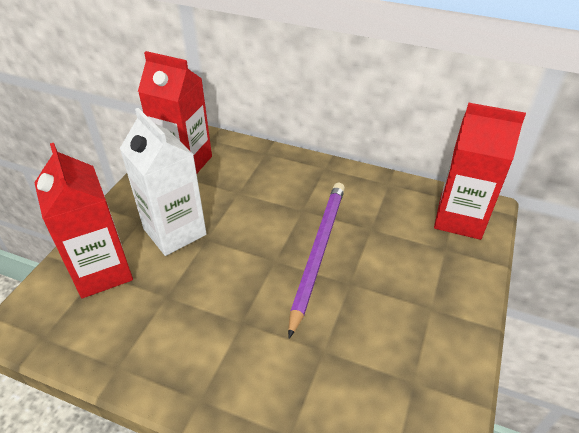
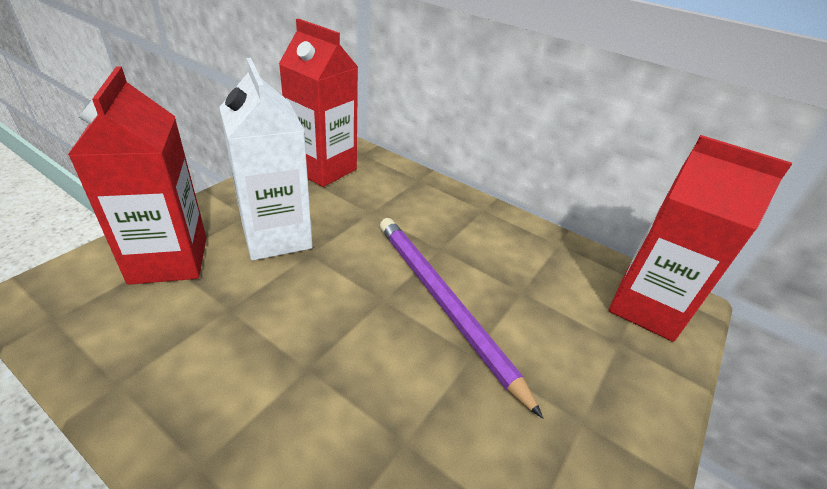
camera: 10 degrees right, 5 degrees down
purple pencil [288,183,345,339] -> purple pencil turned 60 degrees counterclockwise [380,218,543,419]

